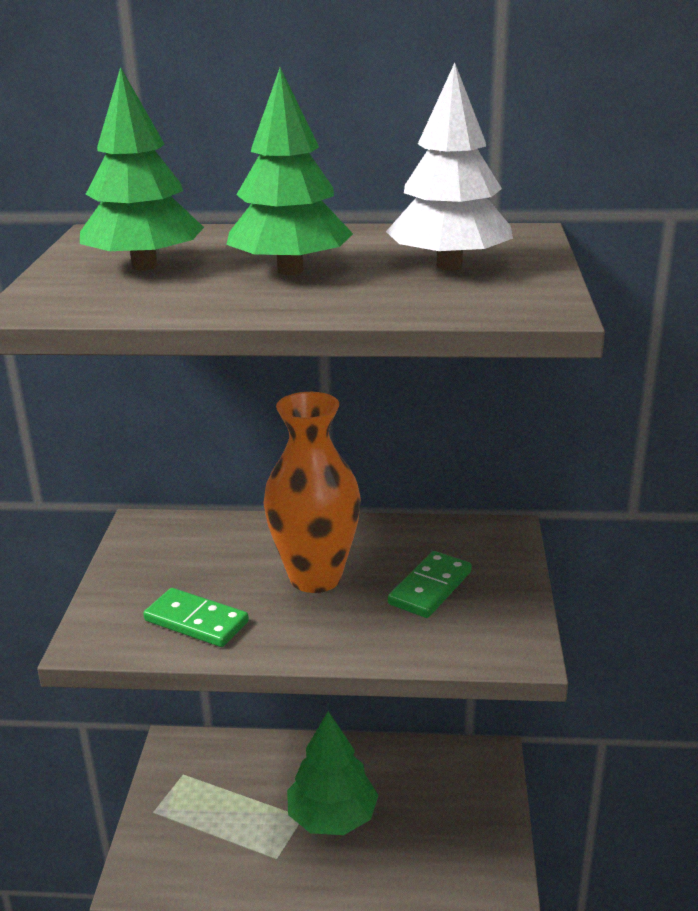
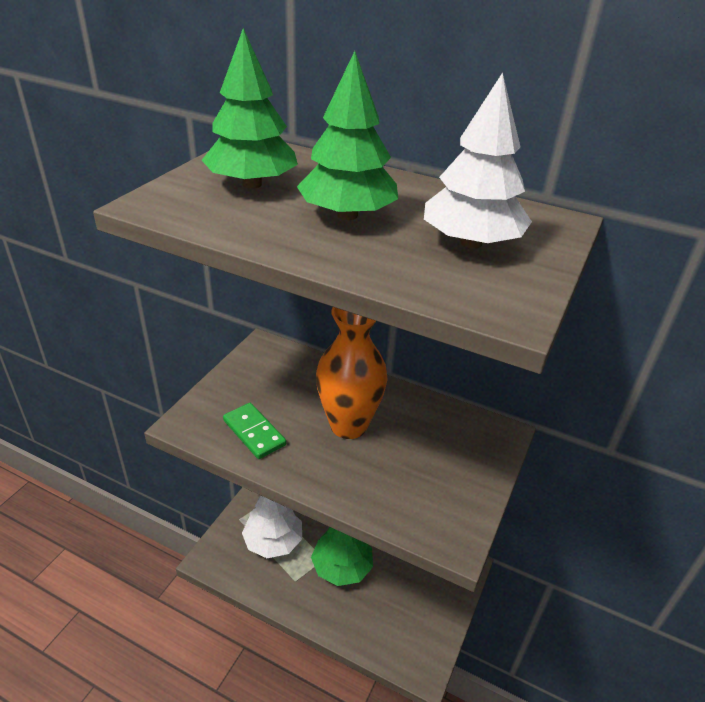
camera: 20 degrees right, 10 degrees up
green domino [388,551,472,618] -> none
none -> white tree [242,495,302,558]

